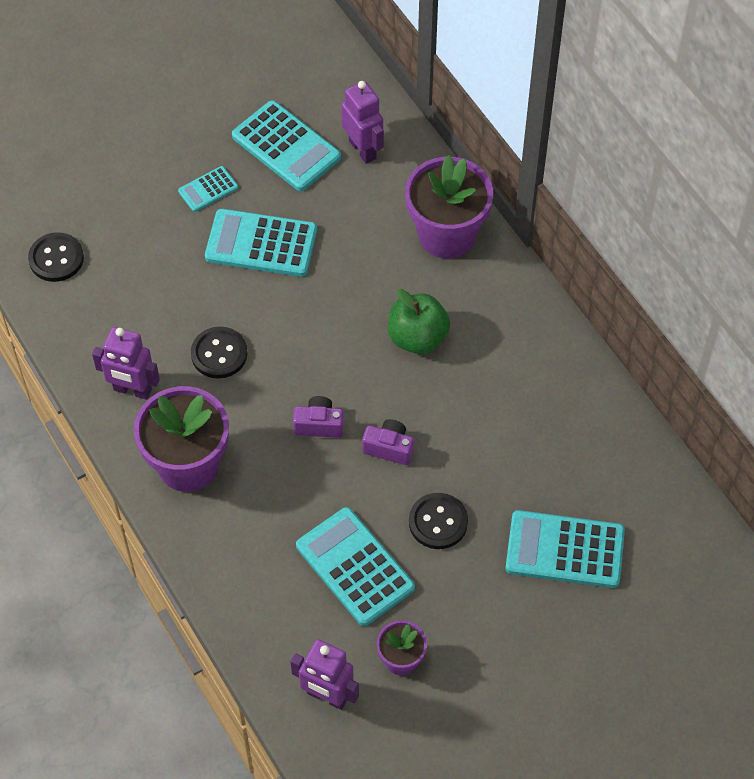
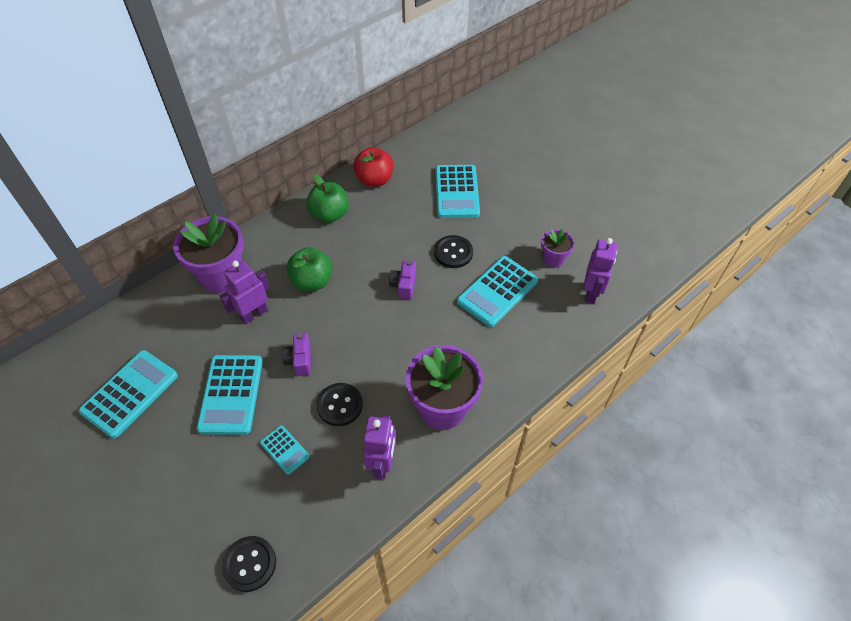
camera: 100 degrees left, 5 degrees down
turquoise calculator [178,166,238,212] -> turquoise calculator moved to [260,425,310,475]
purple camera [293,396,344,438] -> purple camera moved to [282,333,311,376]
purple robot [341,81,384,164] -> purple robot moved to [219,261,270,324]
none -> green apple [306,174,349,223]
none -> red apple [353,147,393,187]

